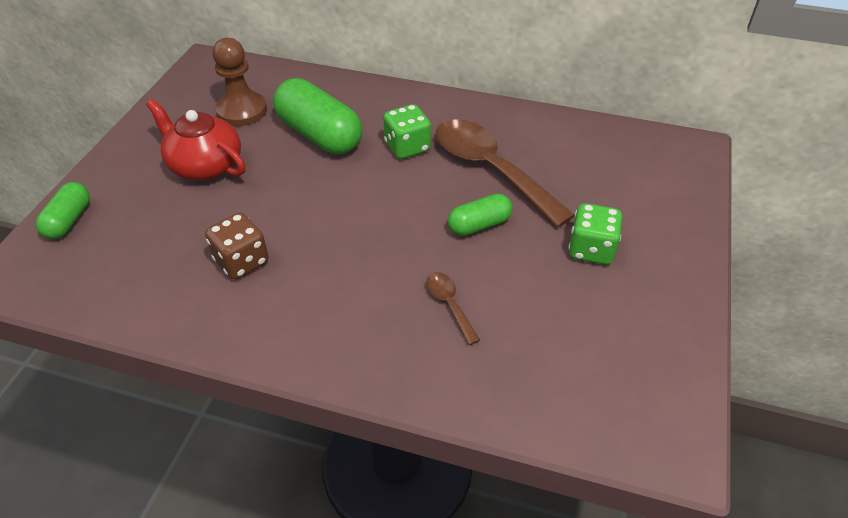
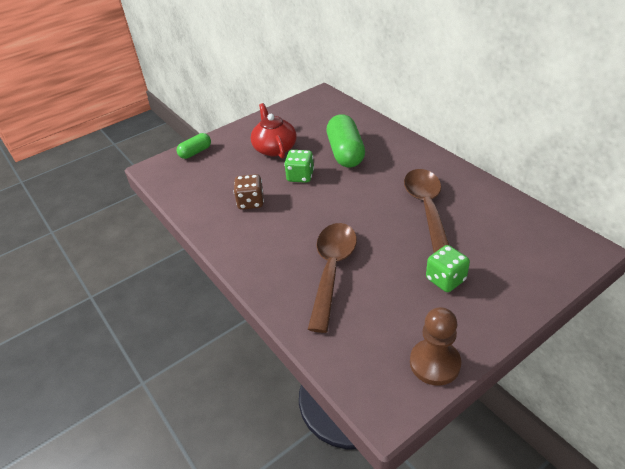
camera: 40 degrees right, 5 degrees down
brown pawn [213,38,267,126] -> brown pawn moved to [410,307,461,386]
green dice [383,104,431,159] -> green dice moved to [284,150,314,183]
brown spoon [426,272,480,345] -> brown spoon [308,223,357,333], size x2.28
green capsule [448,194,513,236] -> none

